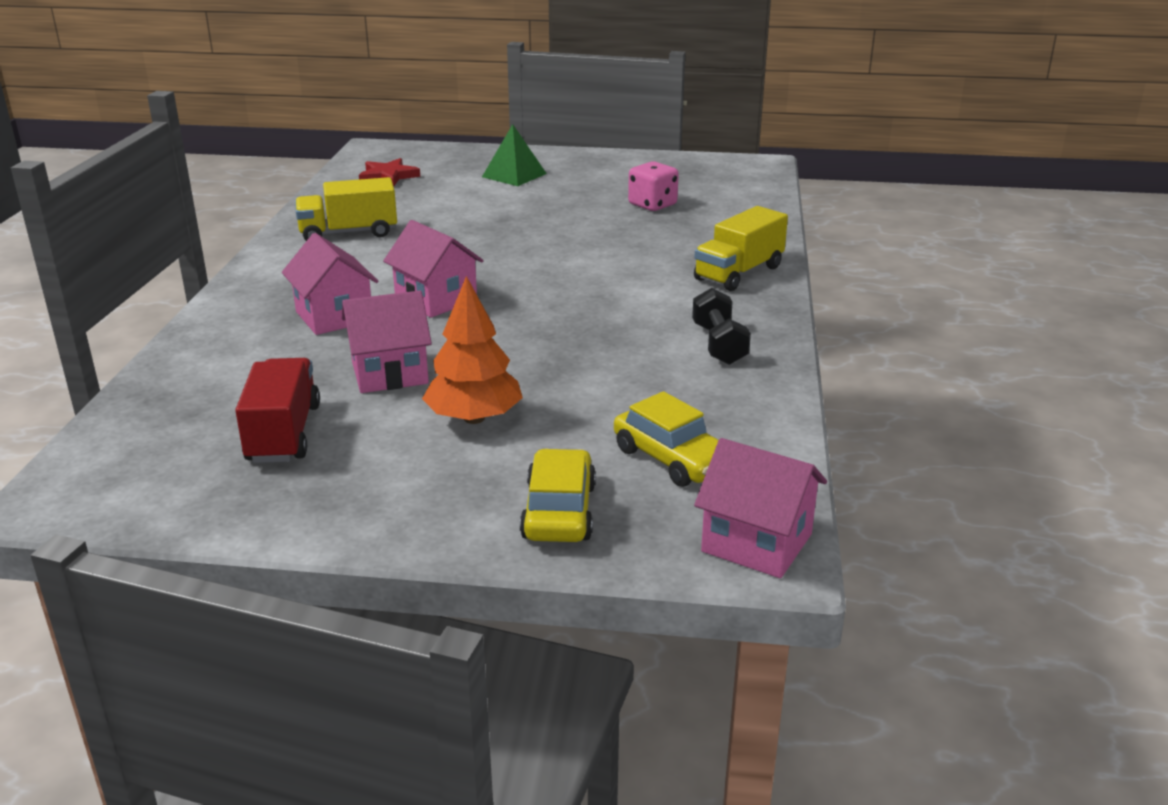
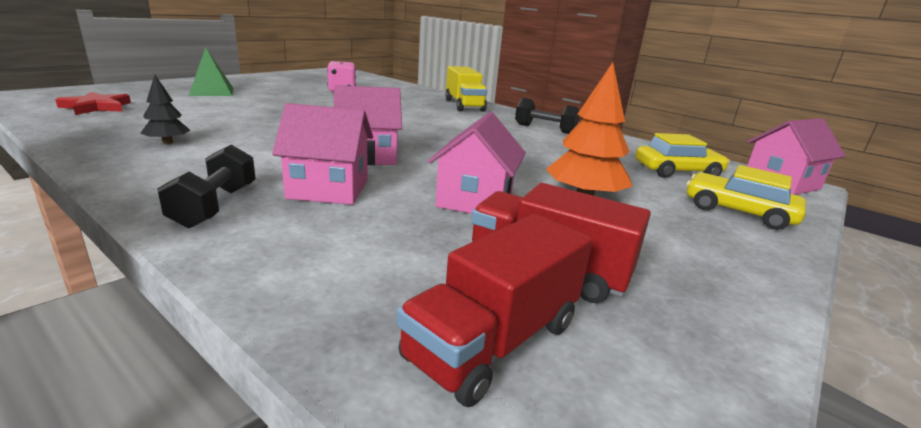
camera: 60 degrees left, 5 degrees down
yellow truck [295,177,397,241] -> black tree [140,74,190,144]
none -> black dumbbell [157,144,256,228]
none -> red truck [397,214,593,407]

